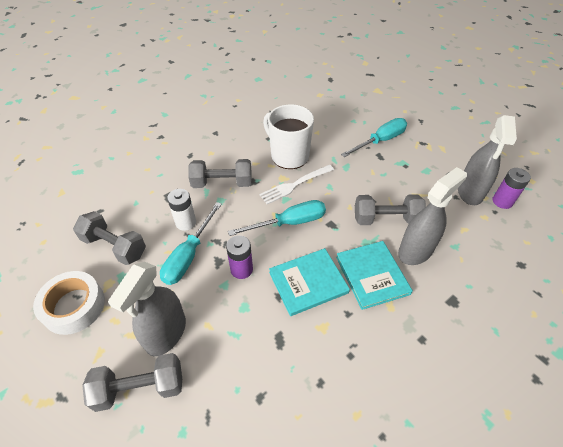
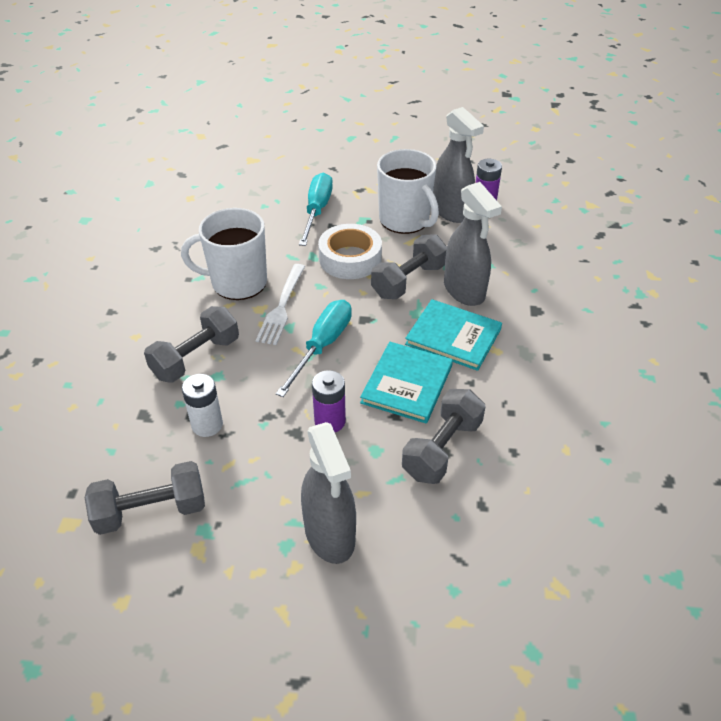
camera: 45 degrees left, 5 degrees down
white tape [33,271,105,335] -> white tape moved to [318,224,382,279]
grey dumbbell [82,353,182,412] -> grey dumbbell moved to [402,389,486,484]
turquoise screwdriver [160,202,222,285] -> none
grey spray bottle [398,167,467,265] -> grey spray bottle turned 150 degrees clockwise [444,182,502,306]
none -> white mug [377,149,439,234]

